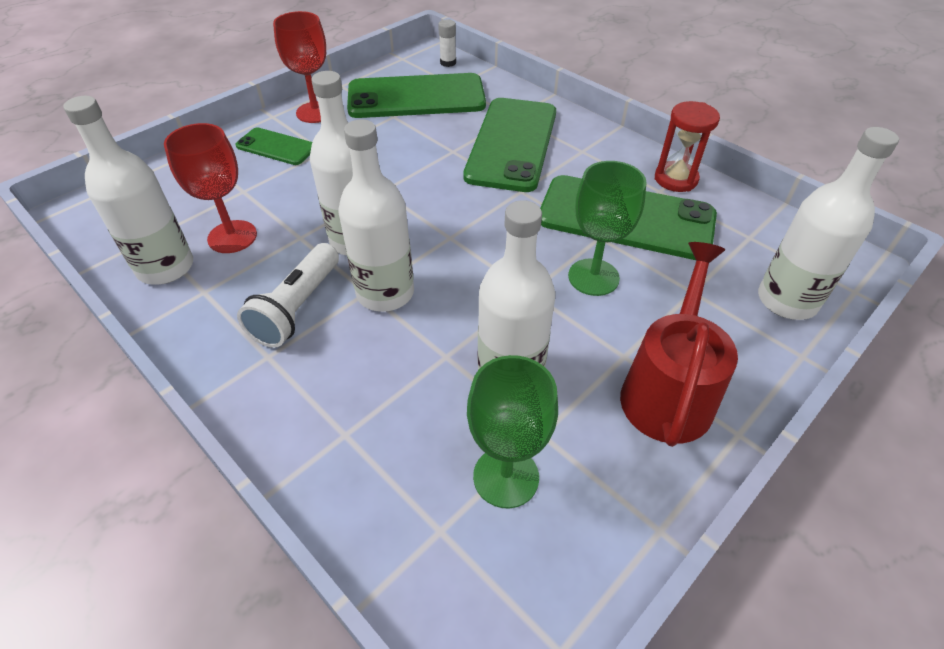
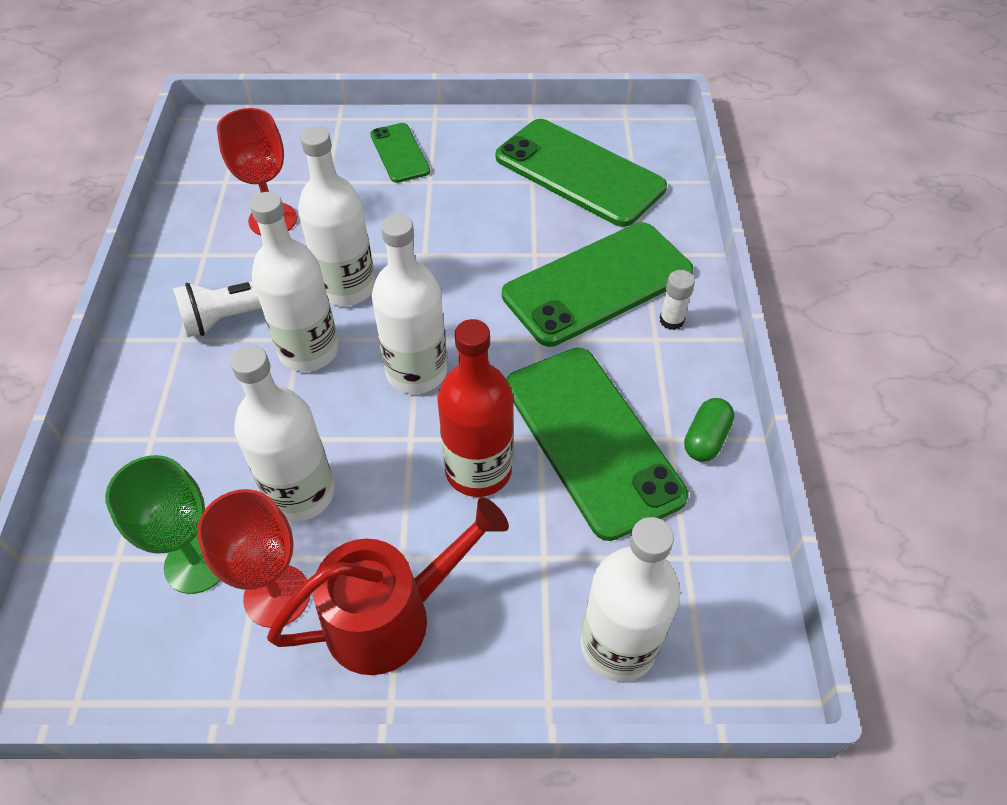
camera: 45 degrees right, 5 degrees up
white bottle [63,96,193,285] -> white bottle moved to [372,214,447,394]
red goblet [273,11,326,123] -> red goblet moved to [197,489,310,628]
white glue stick [438,20,456,67] -> white glue stick moved to [660,270,695,330]
green goblet [568,161,647,296] -> red bottle [437,319,513,497]
red hourglass [655,101,720,192] -> green capsule [684,398,734,462]

